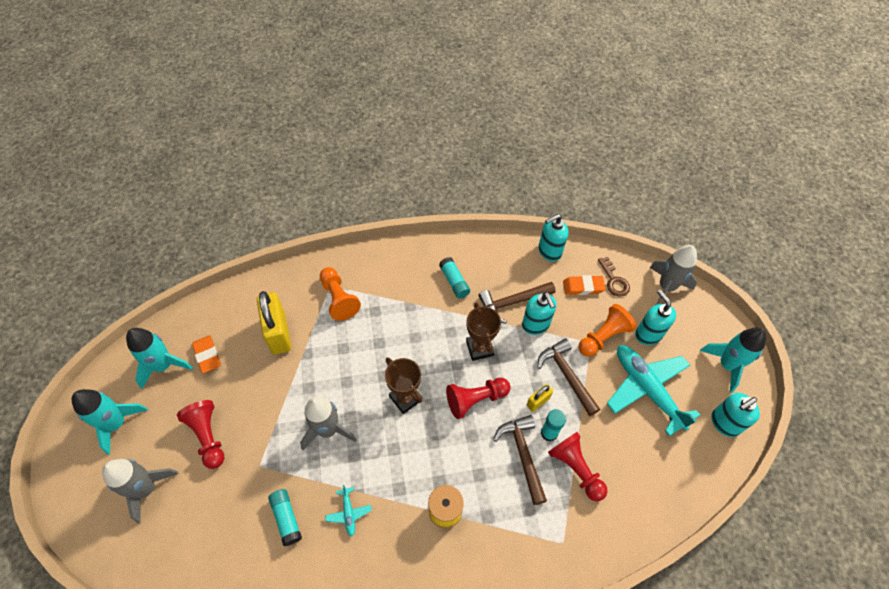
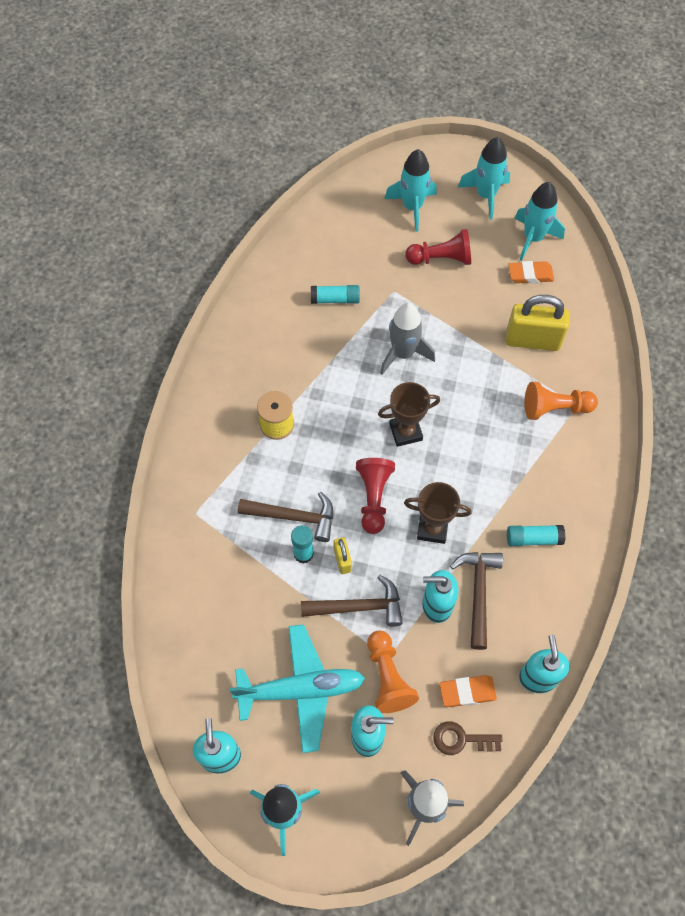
camera: 115 degrees right, 5 degrees up
grey rocket [102,459,179,523] -> turquoise rocket [385,149,437,232]
turquoise plane [325,485,372,536] -> none
red pawn [548,432,607,501] -> none
orange eraser [563,275,606,295] -> orange eraser turned 60 degrees clockwise [439,675,497,707]

